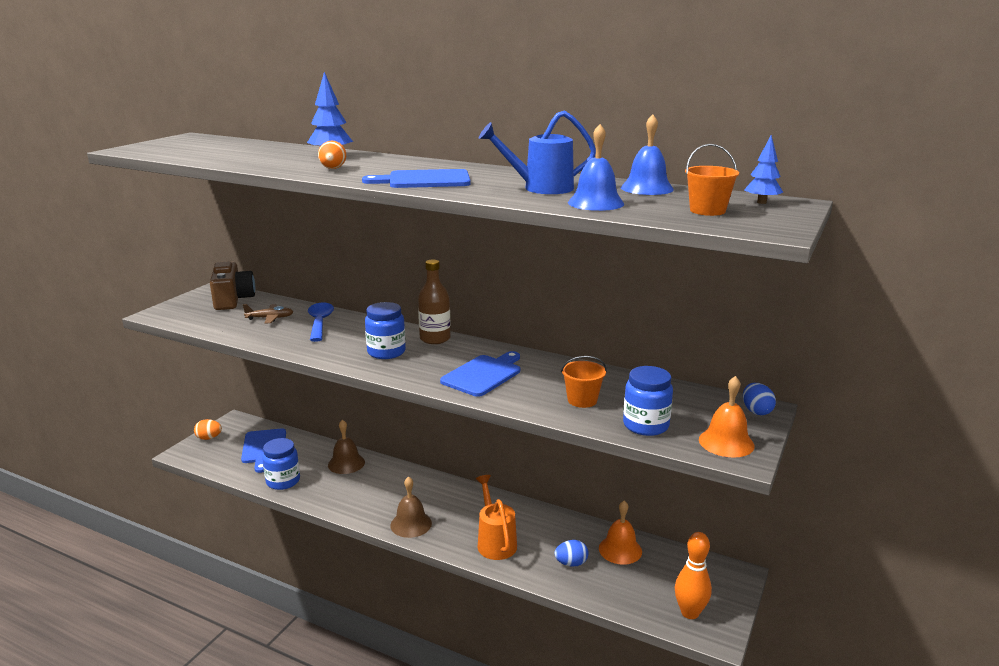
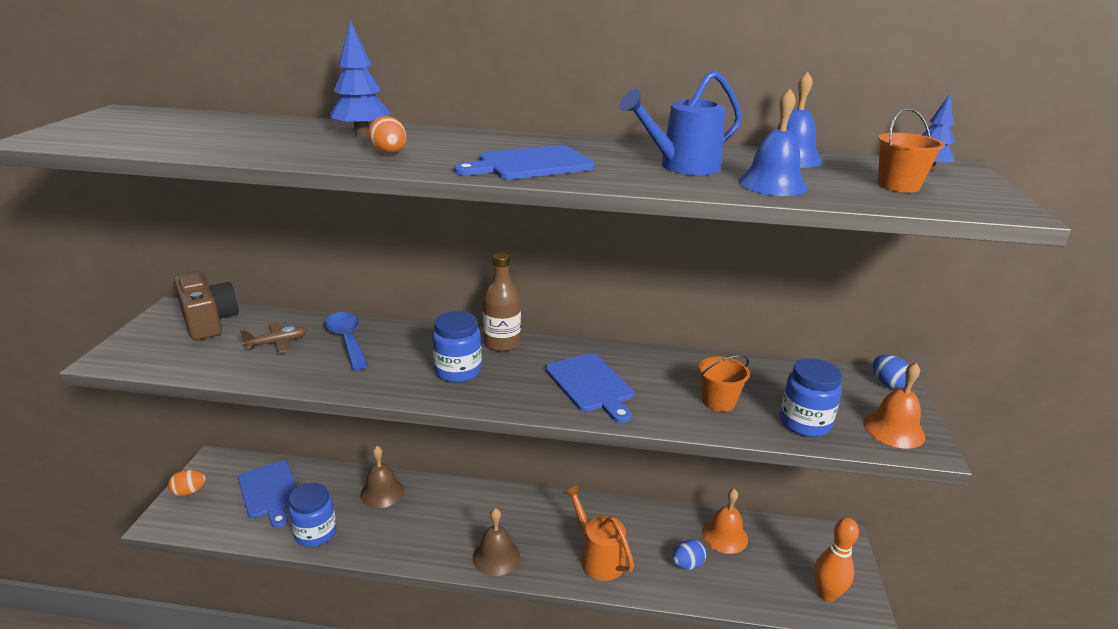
camera: 20 degrees left, 5 degrees up
blue cutting board [440,351,520,397] -> blue cutting board turned 135 degrees clockwise [546,353,634,423]

